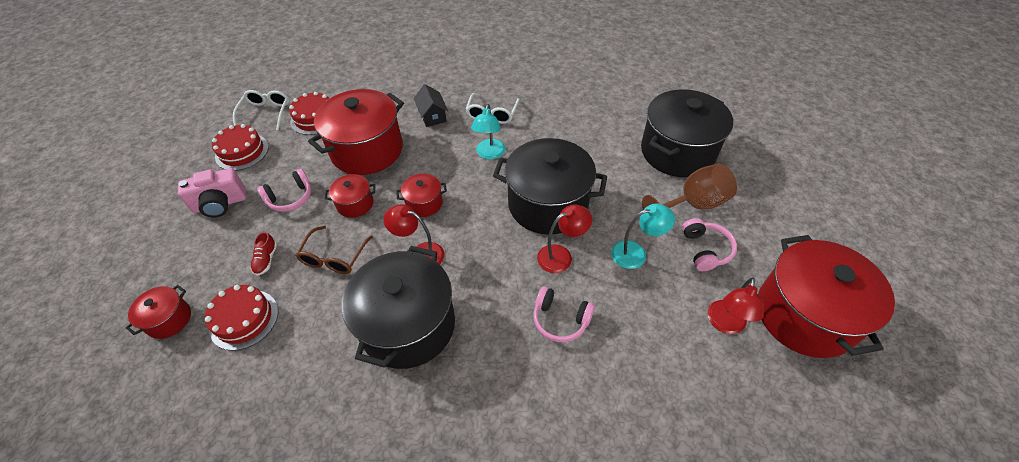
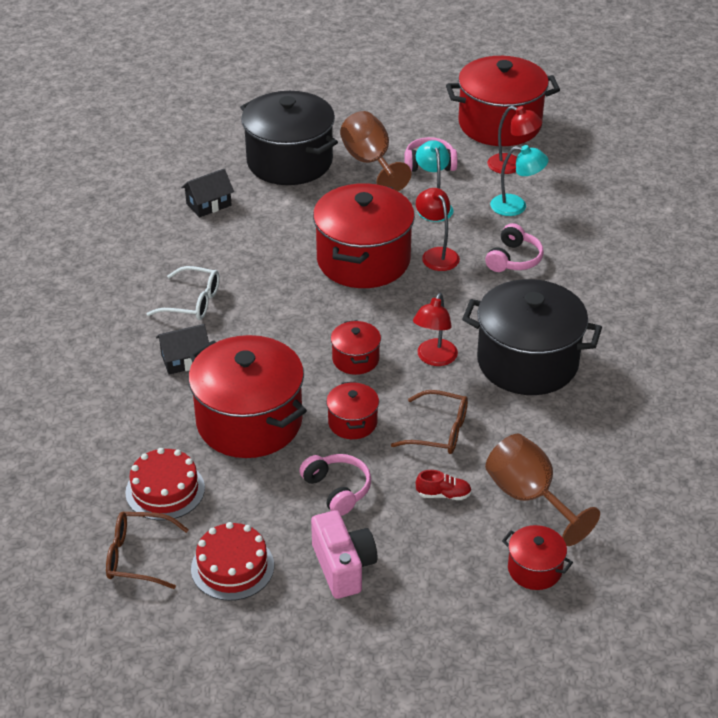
camera: 90 degrees left, 10 degrees down
red cake [205,285,278,351] -> brown goblet [485,433,600,546]
white glasses [233,90,289,130] -> brown glasses [106,512,189,589]
turquoise lamp [471,104,505,159] -> turquoise lamp moved to [490,145,549,216]
black pot [493,138,607,235] -> red pot [313,183,415,288]
none -> black house [181,169,234,218]

